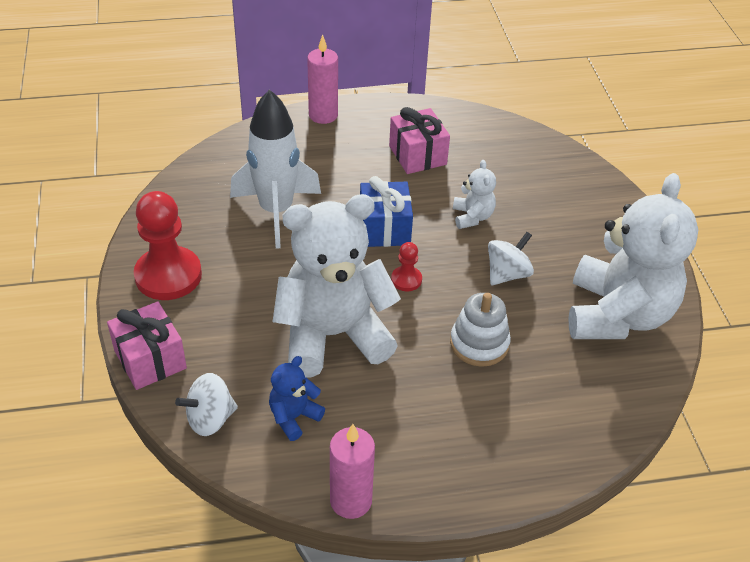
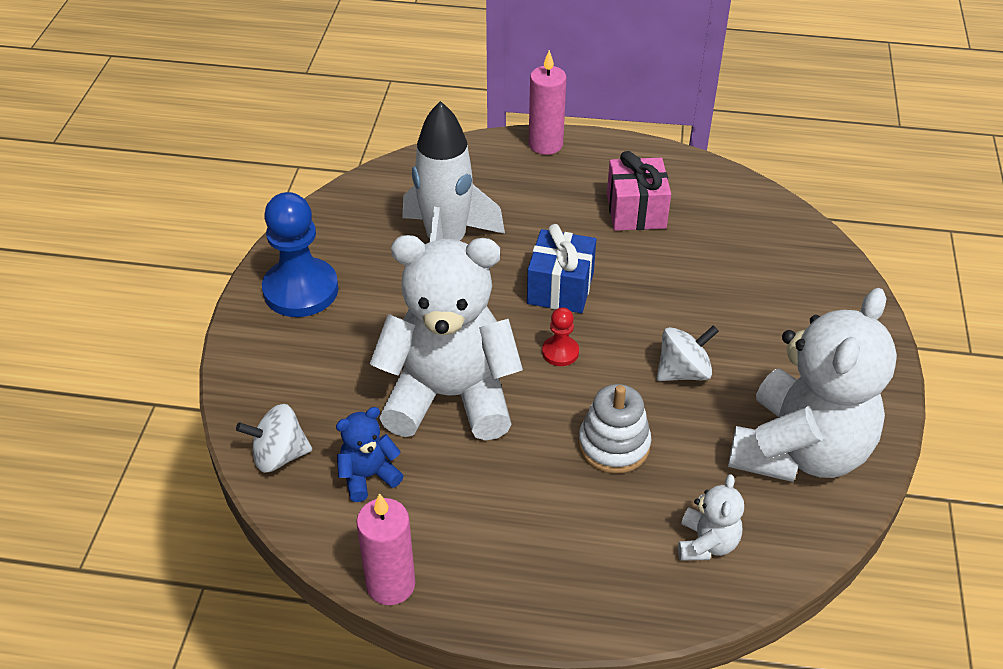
camera: 20 degrees right, 0 degrees up
pink gift [107,301,187,390] -> none
red pawn [134,191,202,300] -> blue pawn [262,192,338,317]
white teddy bear [453,160,496,229] -> white teddy bear moved to [678,474,744,561]

